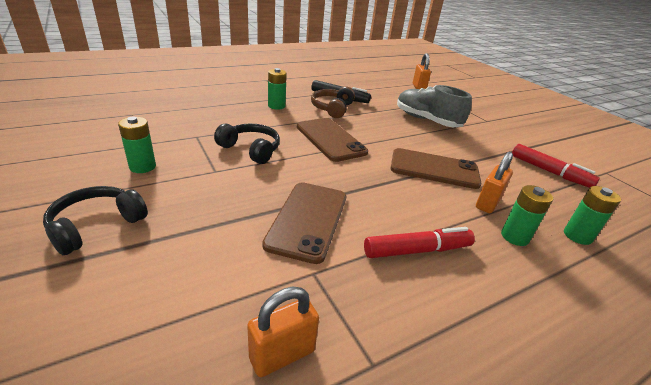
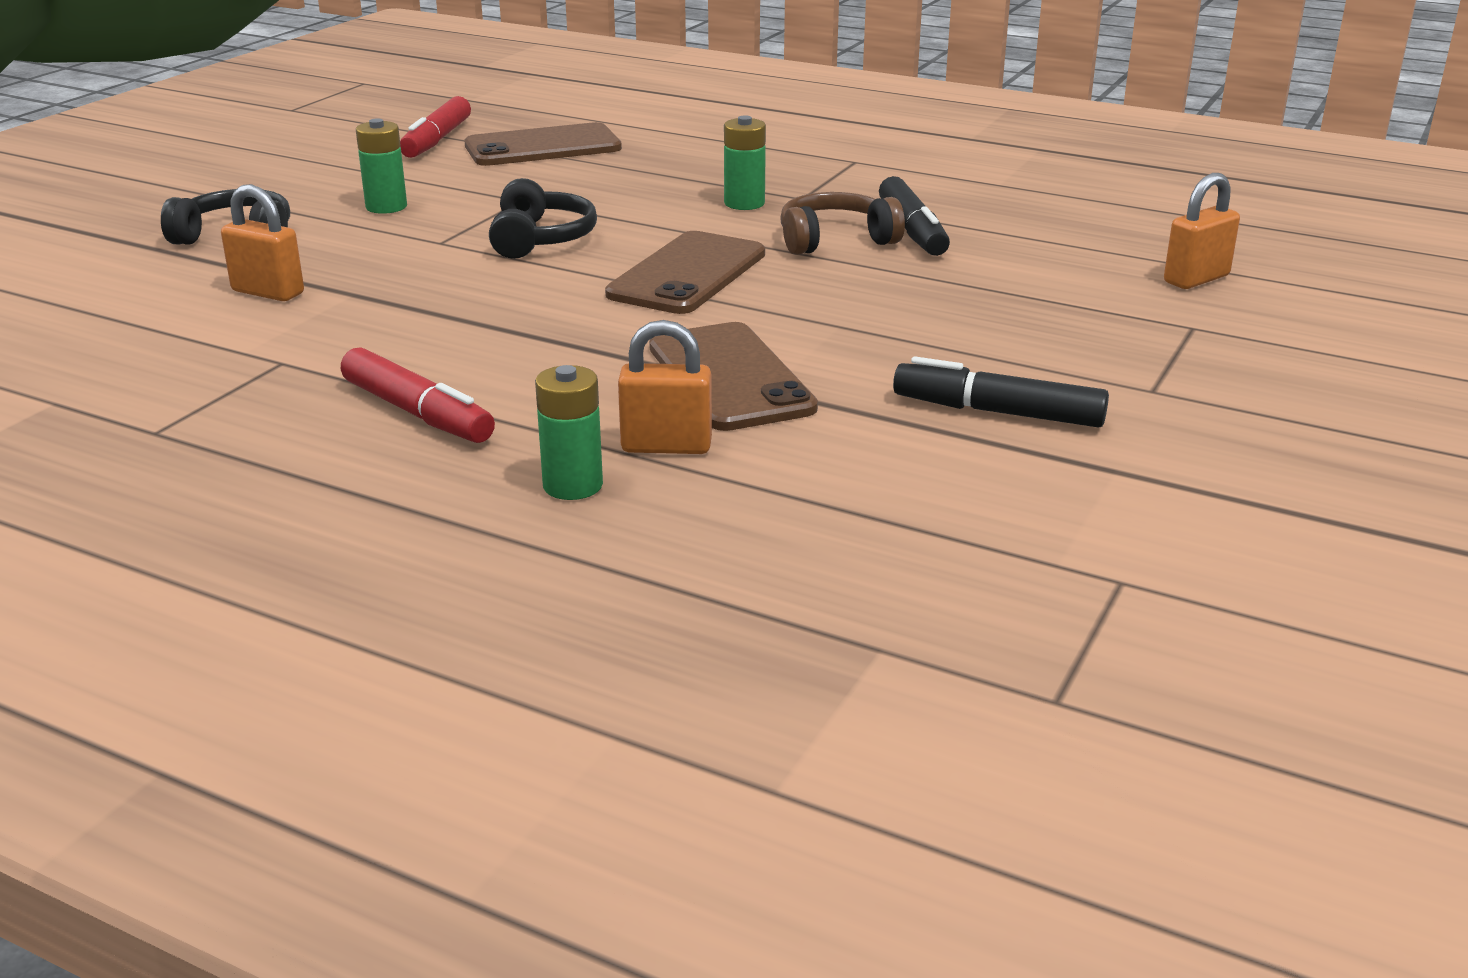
camera: 60 degrees right, 5 degrees down
orange padlock [247,287,319,377] -> orange padlock moved to [221,184,304,301]
brown phone [262,182,346,264] -> brown phone moved to [464,122,622,166]
grey shoe [397,85,472,127] -> none
red marker [512,144,600,188] -> red marker moved to [400,96,471,158]
green battery [564,186,621,245] -> none
none -> black marker [893,357,1109,428]

